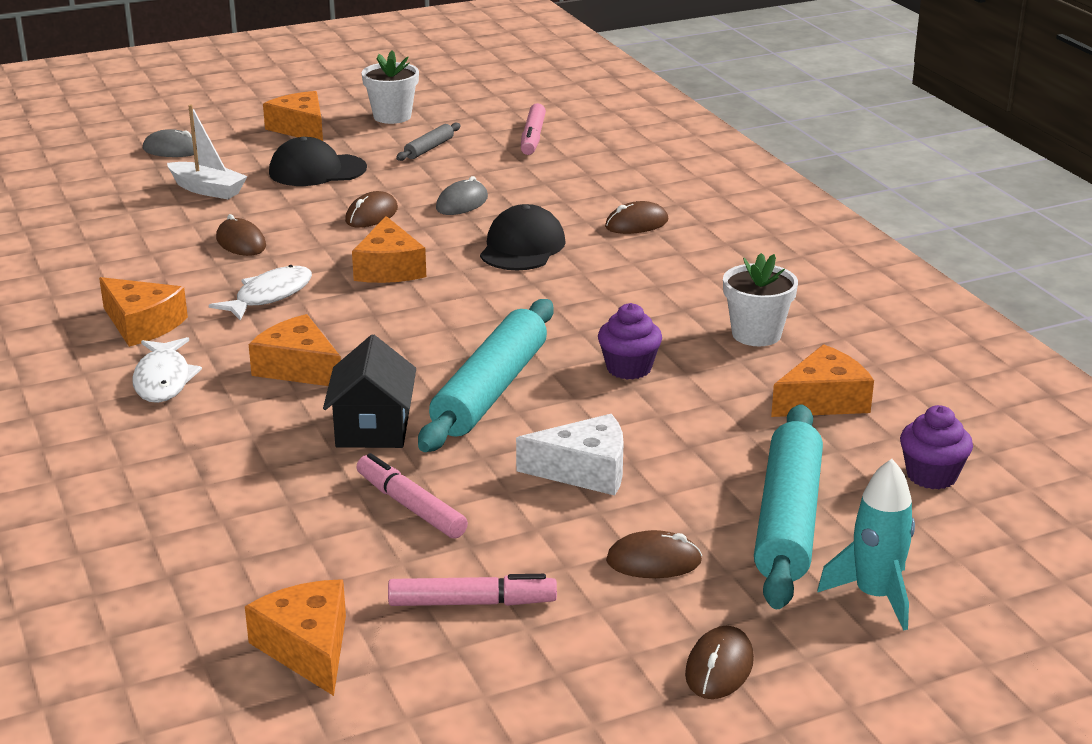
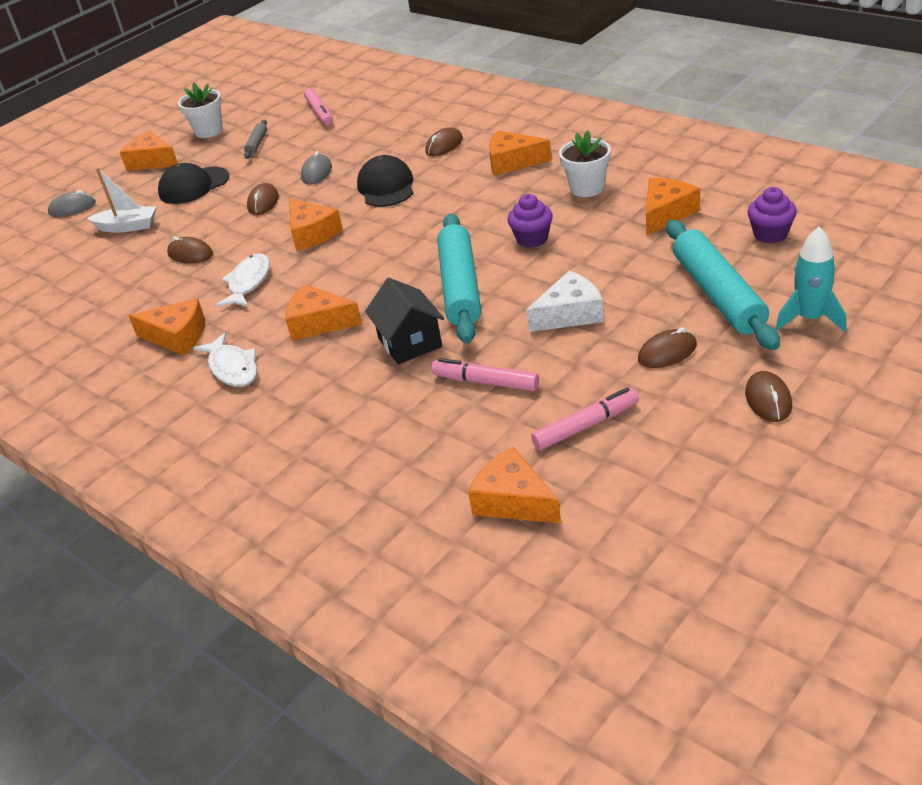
camera: 20 degrees left, 10 degrees up
none -> orange cheese [489,130,552,176]

